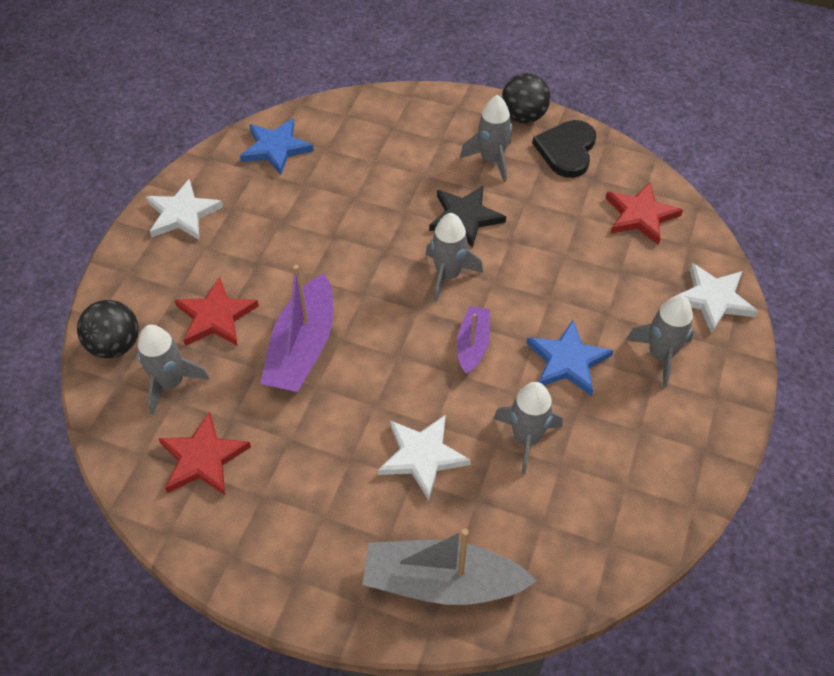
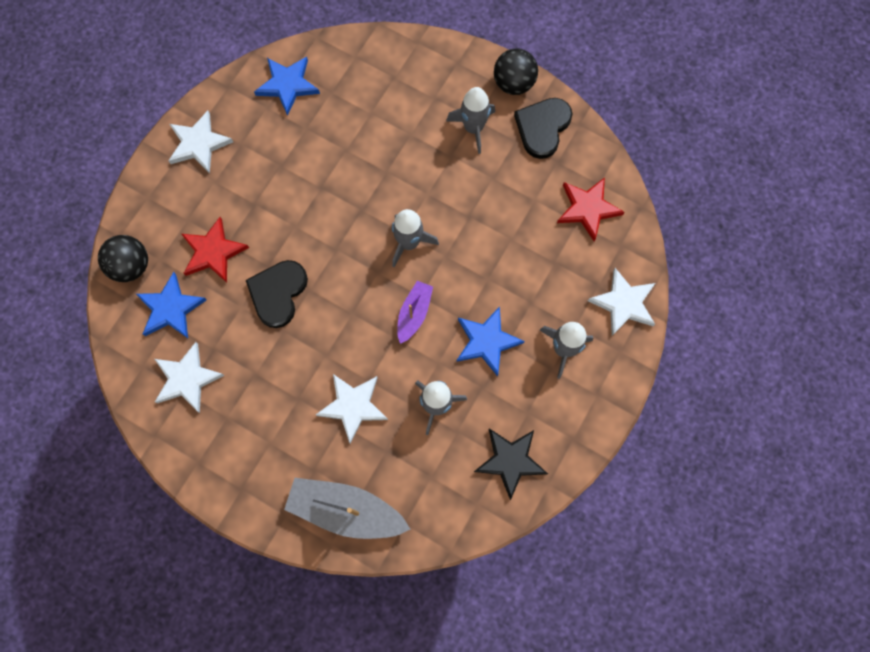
camera: 10 degrees right, 20 degrees up
grey rocket [138,325,210,415] -> blue star [136,272,206,338]
red star [158,411,251,495] -> white star [155,342,225,413]
purple boat [260,265,333,392] -> black heart [246,260,308,328]
black star [429,186,506,248] -> black star moved to [474,429,548,500]

